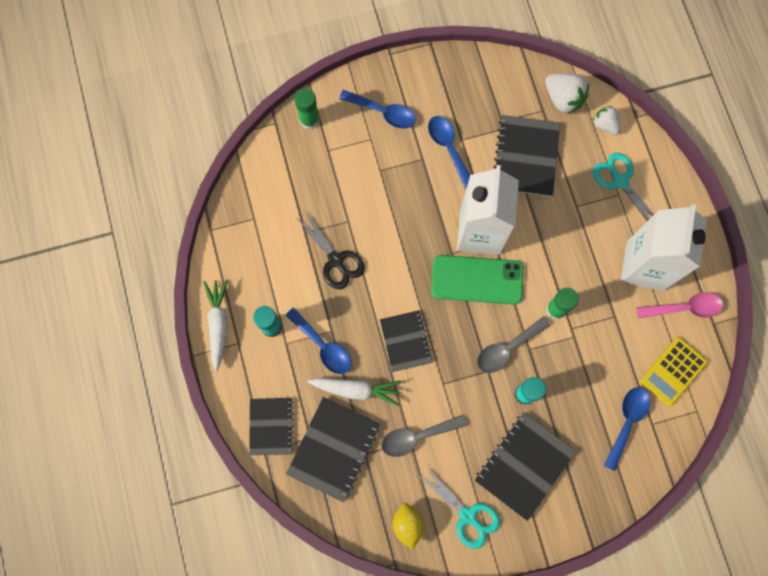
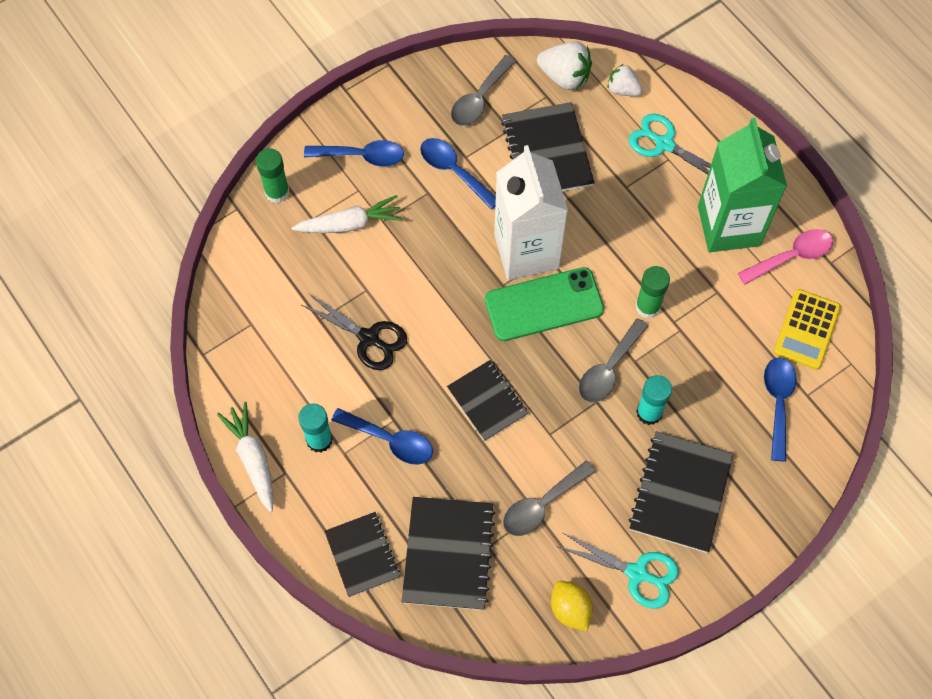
camera: 20 degrees left, 10 degrees down
white carrot [307,378,402,406] -> white carrot moved to [292,195,403,233]
white carton [621,204,707,291] -> green carton [698,118,787,252]
none -> grey spoon [451,55,516,126]

